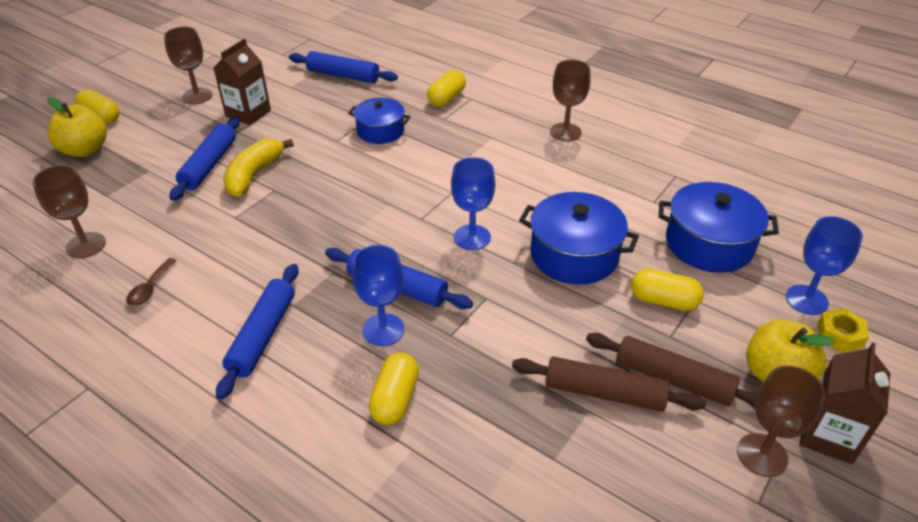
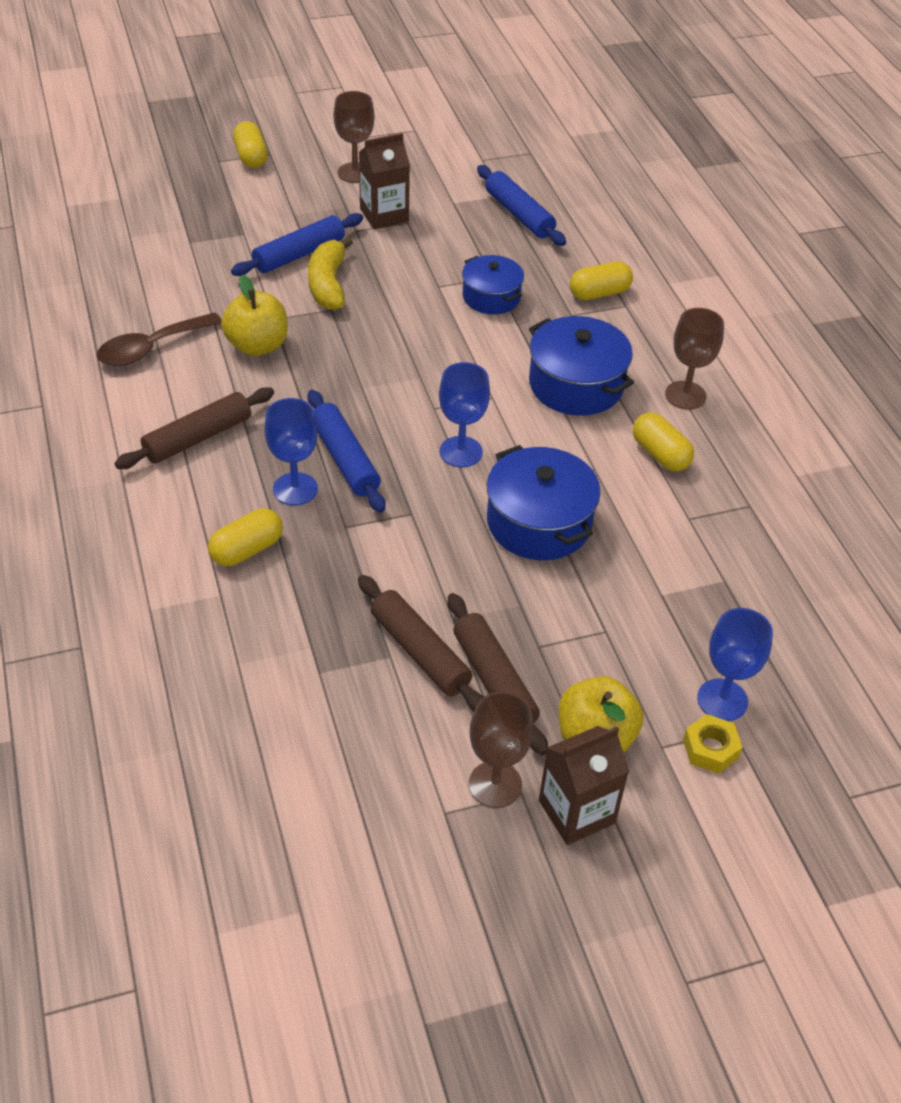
camera: 35 degrees right, 5 degrees up
brown goblet [32,165,106,258] -> none
yellow apple [47,97,107,157] -> yellow apple moved to [221,275,288,356]
brown spoon [126,258,177,306] -> brown spoon [96,312,221,366], size x1.80
blue rolling pin [216,264,299,400] -> brown rolling pin [114,387,274,469]
yellow banana [223,138,294,197] -> yellow banana turned 60 degrees counterclockwise [308,237,353,310]
yellow capsule [631,269,704,311] -> yellow capsule moved to [633,412,694,471]
blue pot [659,182,779,273] -> blue pot moved to [529,316,634,416]

